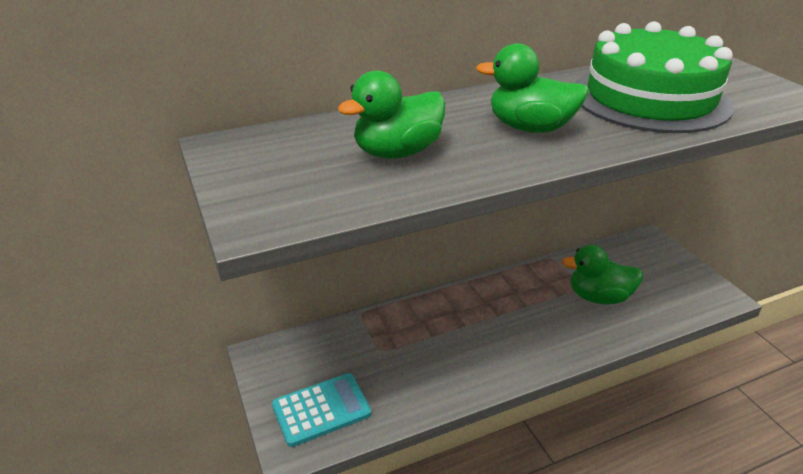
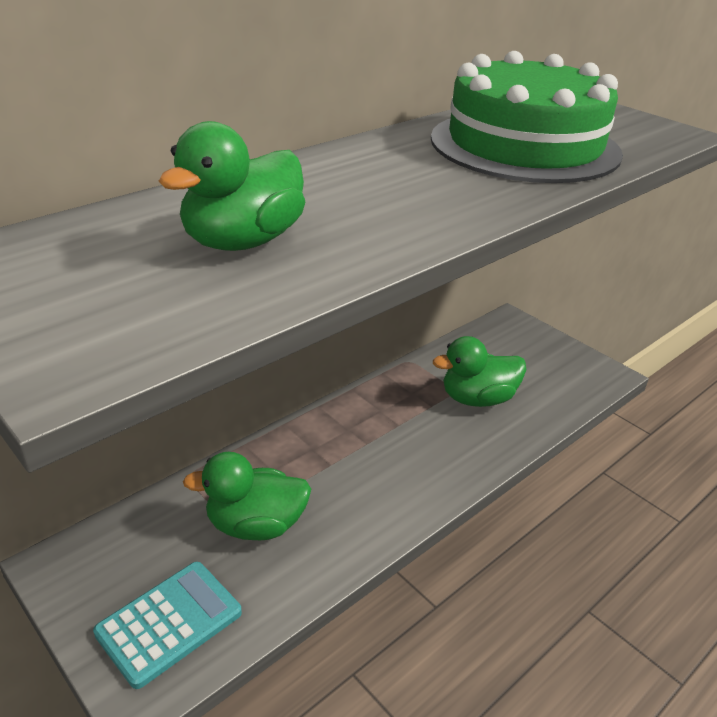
camera: 20 degrees left, 0 degrees up
green duck [476,43,589,133] -> green duck moved to [183,452,311,540]

